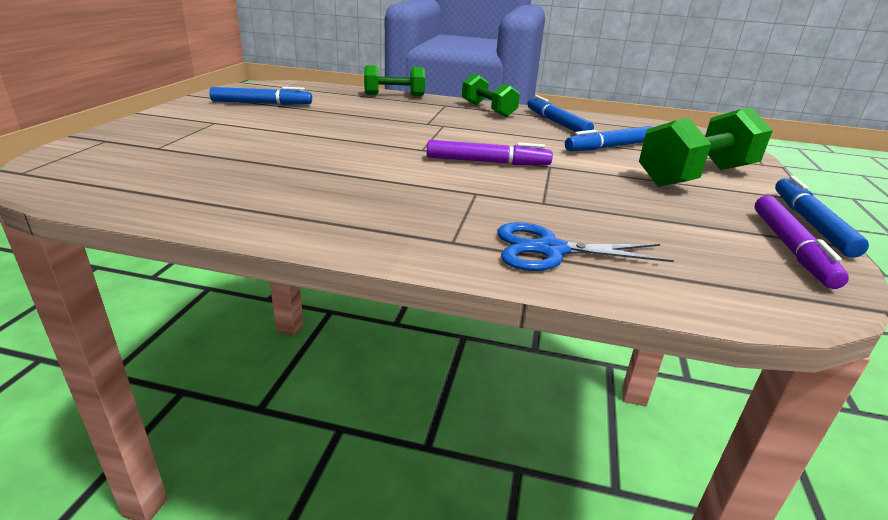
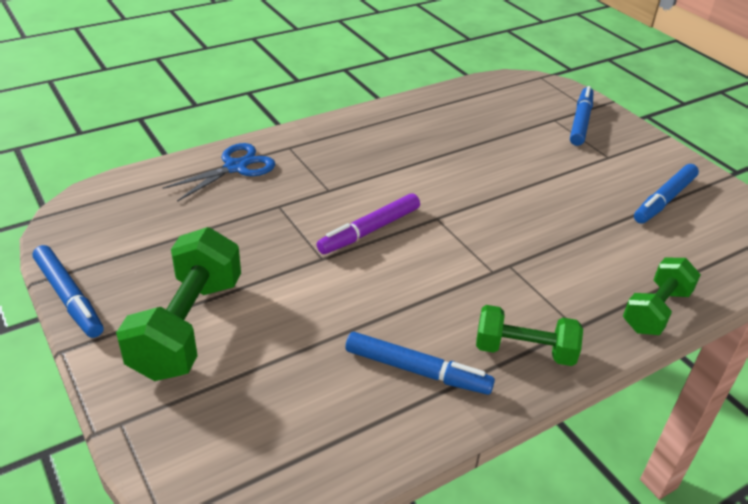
camera: 135 degrees right, 10 degrees up
blue marker [565,126,653,151] -> blue marker moved to [570,86,593,146]
purple marker [754,195,849,289] -> none

